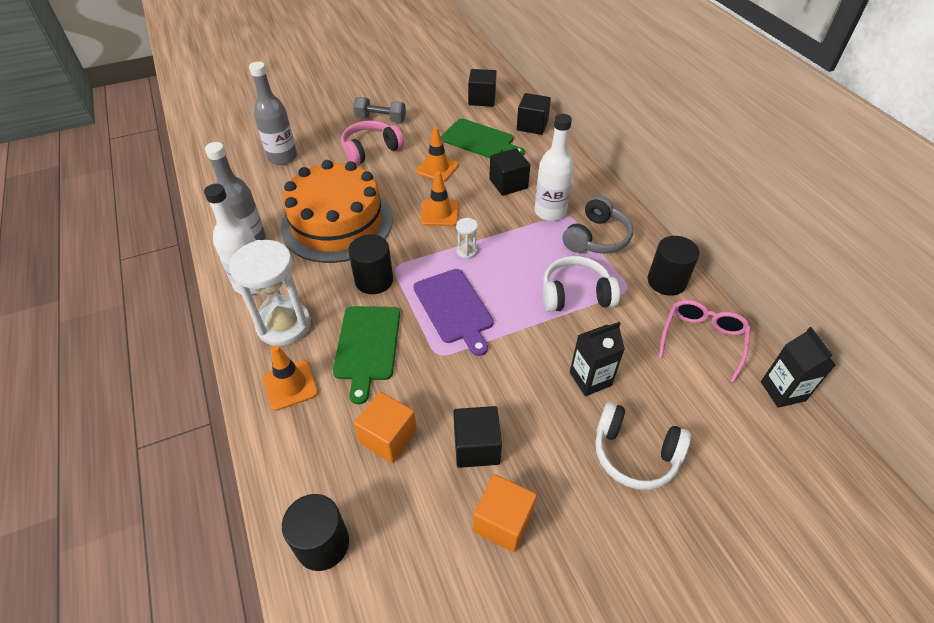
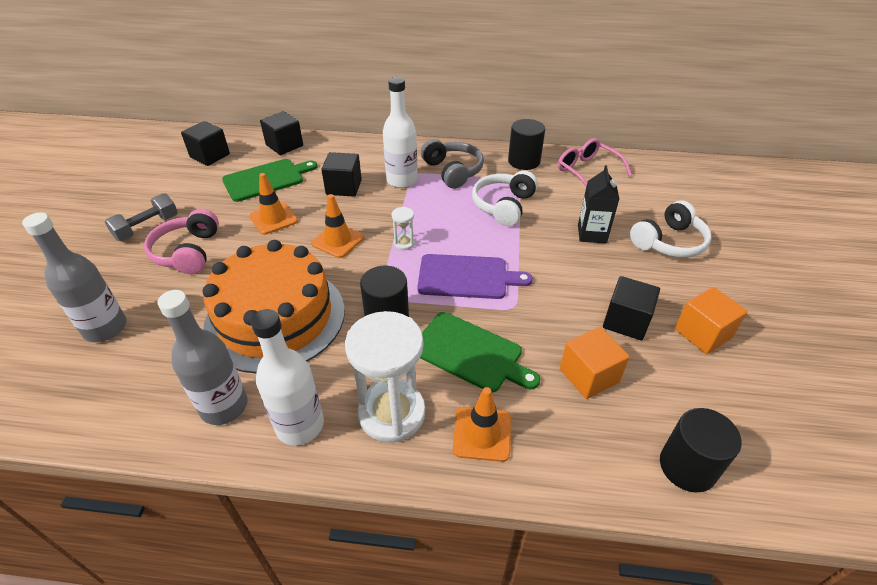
camera: 60 degrees left, 5 degrees down
black carton [761,327,835,408] -> none

